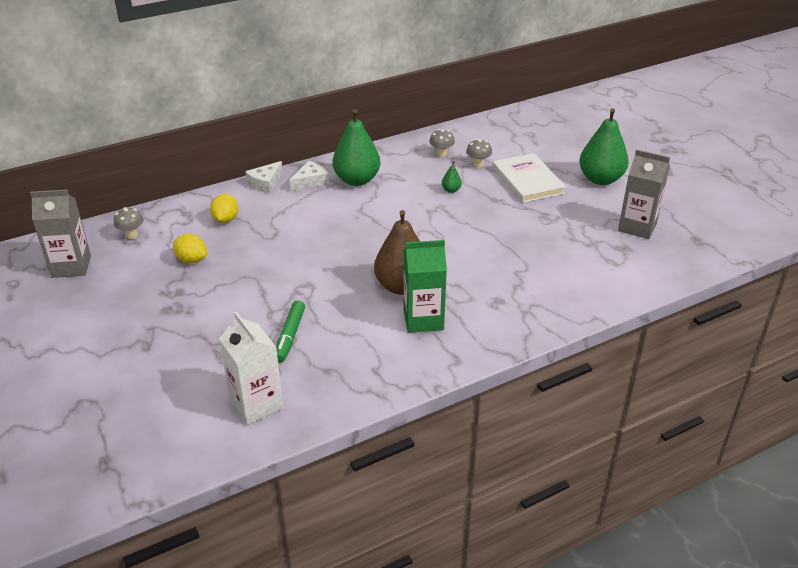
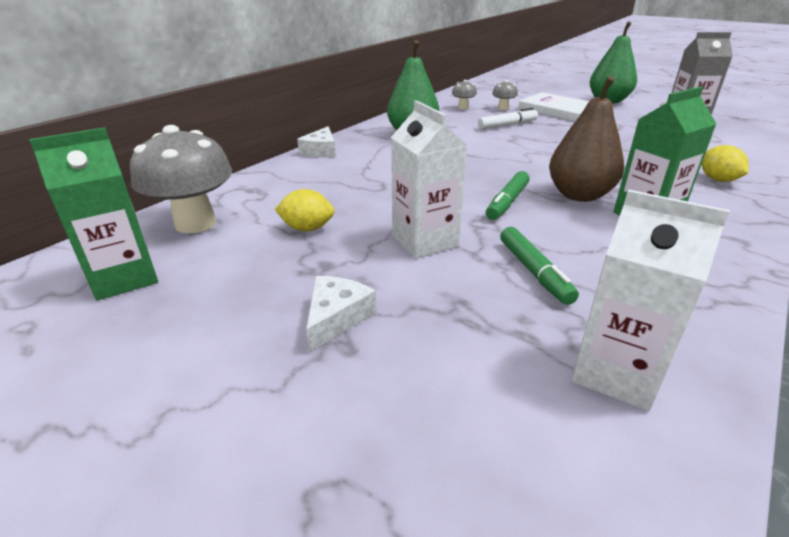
camera: 25 degrees left, 5 degrees down
grey carton [30,189,91,278] -> green carton [29,127,158,301]
grey mushroom [114,207,144,239] -> grey mushroom [130,125,232,233], size x2.16
yellow lemon [210,194,239,223] -> yellow lemon moved to [702,145,749,182]
white cheese [289,161,329,192] -> white cheese moved to [306,276,377,353]
green pear [442,161,462,193] -> white marker [478,108,538,129]
none -> white carton [391,101,468,258]
none -> green marker [486,171,530,220]

